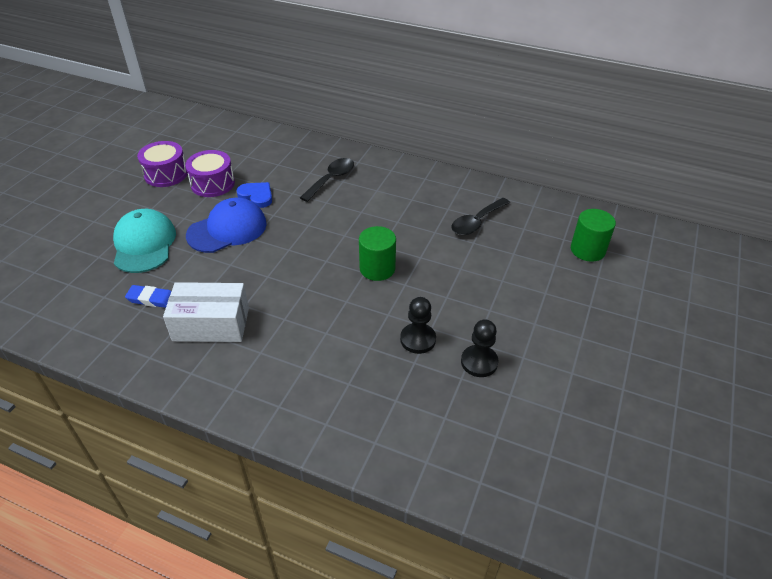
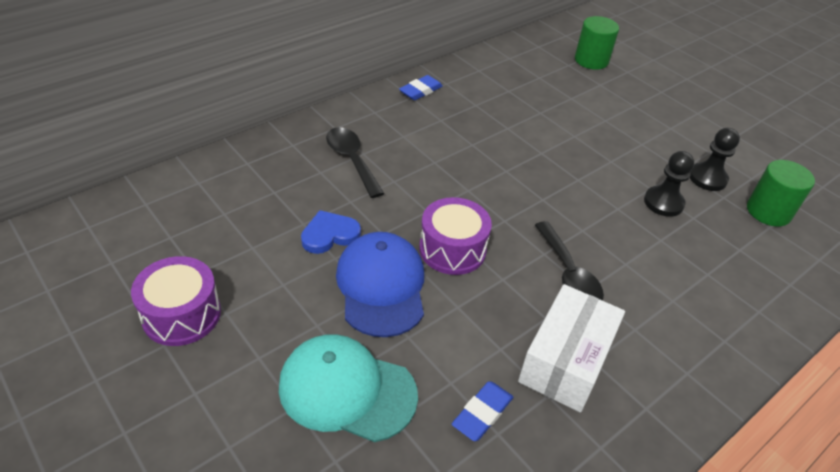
camera: 65 degrees left, 0 degrees up
purple drum [185,150,235,197] -> purple drum moved to [419,197,492,275]
green cylinder [359,226,396,281] -> green cylinder moved to [747,160,815,227]
black spoon [451,198,510,235] -> black spoon moved to [535,221,604,301]
none -> blue eraser [399,75,443,100]

